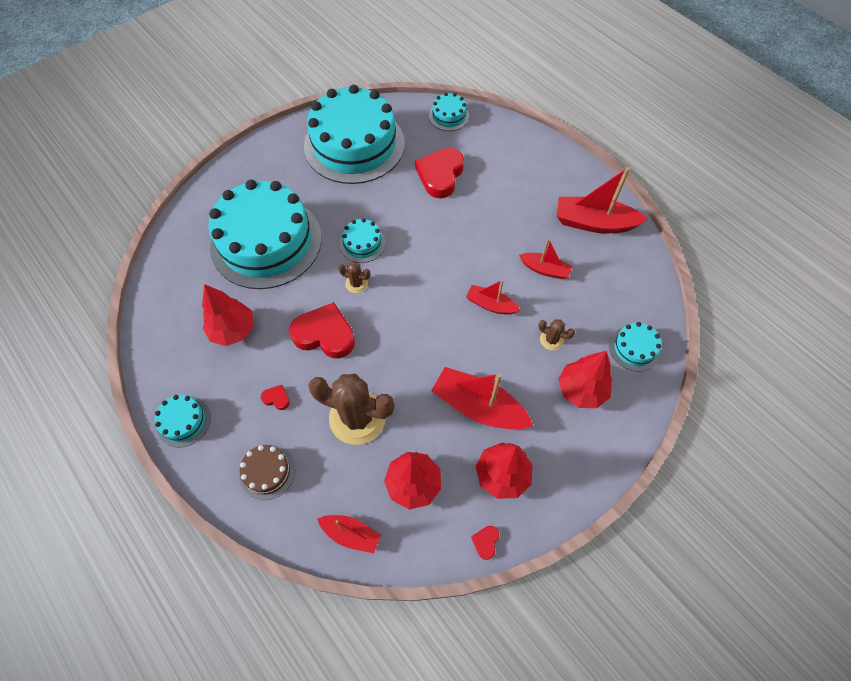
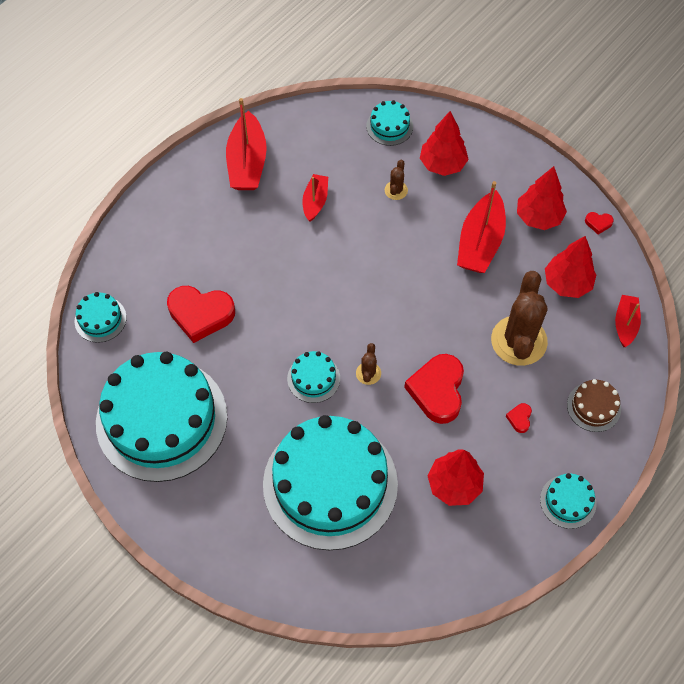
camera: 100 degrees left, 0 degrees up
red boat [466,280,520,315] -> none

